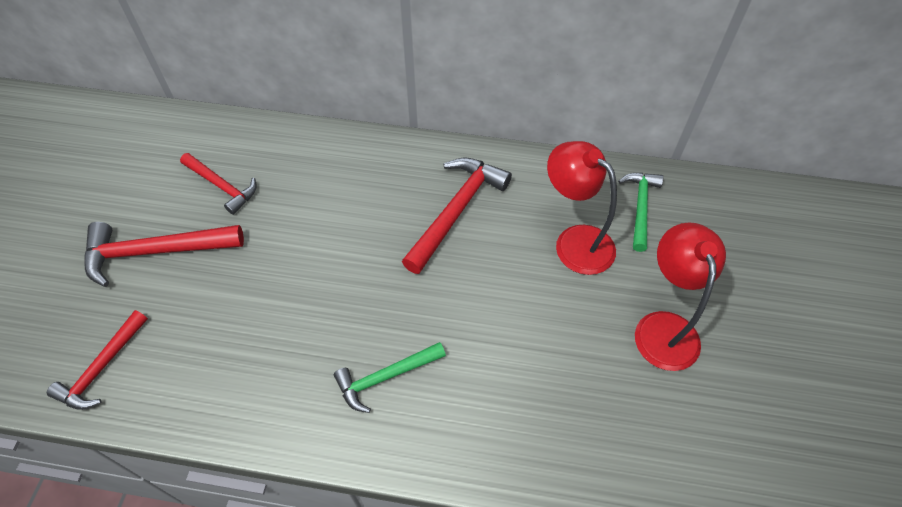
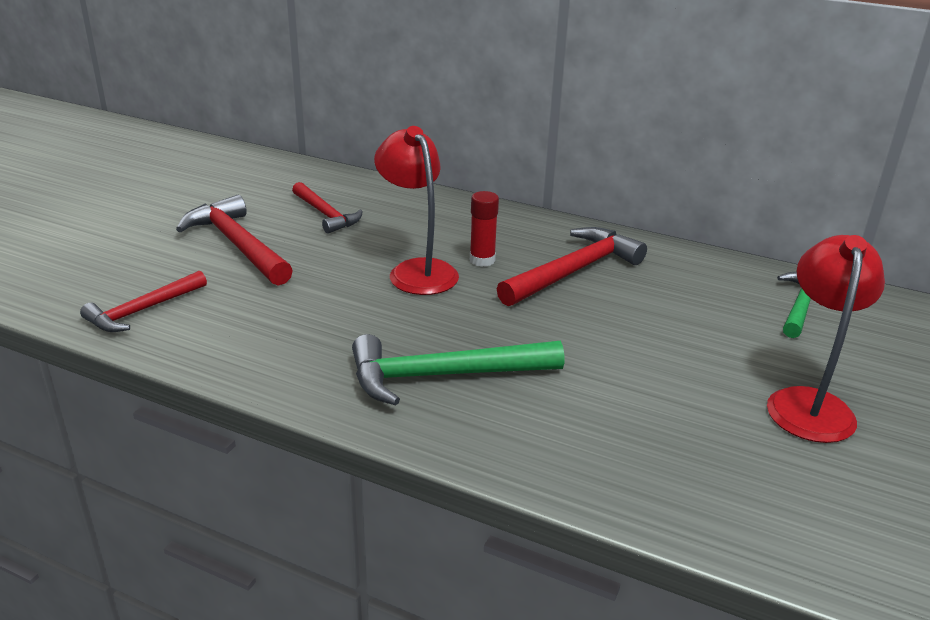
camera: 15 degrees right, 25 degrees down
red hammer [84,222,244,287] -> red hammer turned 45 degrees clockwise [176,195,293,286]
green hammer [334,342,446,413] -> green hammer [352,334,564,406], size x1.56
red lamp [547,141,617,275] -> red lamp moved to [374,126,459,295]
none -> red glue stick [470,191,499,267]

